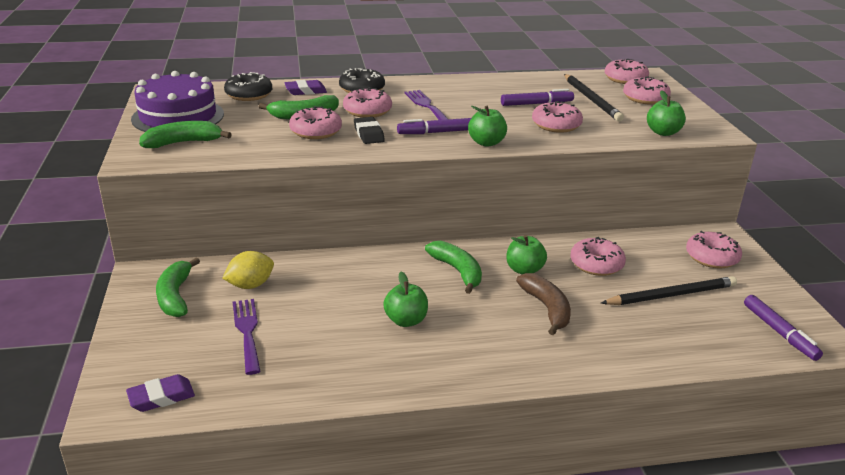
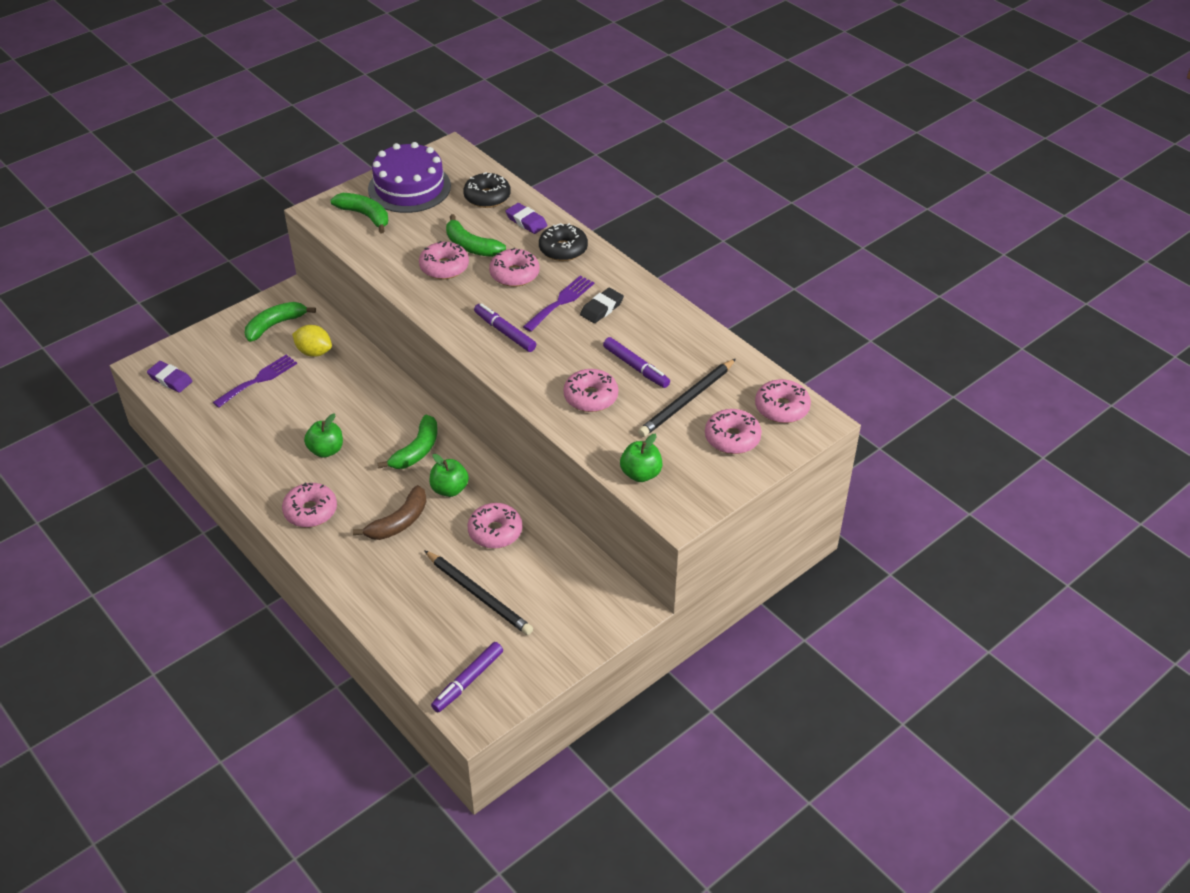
camera: 60 degrees right, 15 degrees up
black eraser [354,117,385,144] -> black eraser moved to [580,288,624,323]
green apple [468,106,507,147] -> none
pink donut [686,231,742,268] -> pink donut moved to [282,483,337,527]

